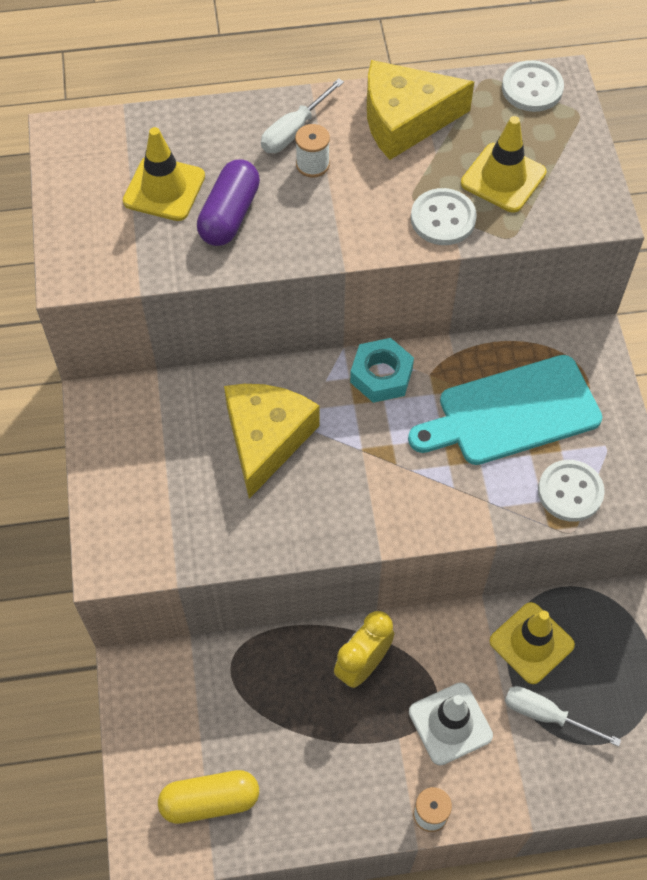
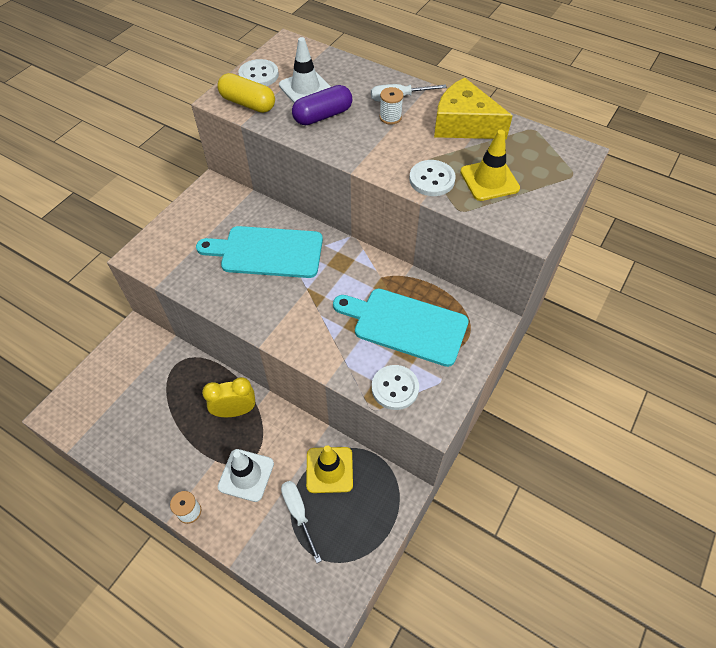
camera: 40 degrees right, 5 degrees down
yellow traffic cone [123,127,205,221] -> white traffic cone [279,37,331,103]
yellow capsule [158,770,259,824] -> yellow capsule moved to [217,73,275,113]
yellow cheese [224,384,320,499] -> turquoise cutting board [196,226,323,278]
turquoise nut [350,338,414,403] -> none
white button [502,60,564,112] -> white button moved to [238,59,279,86]

